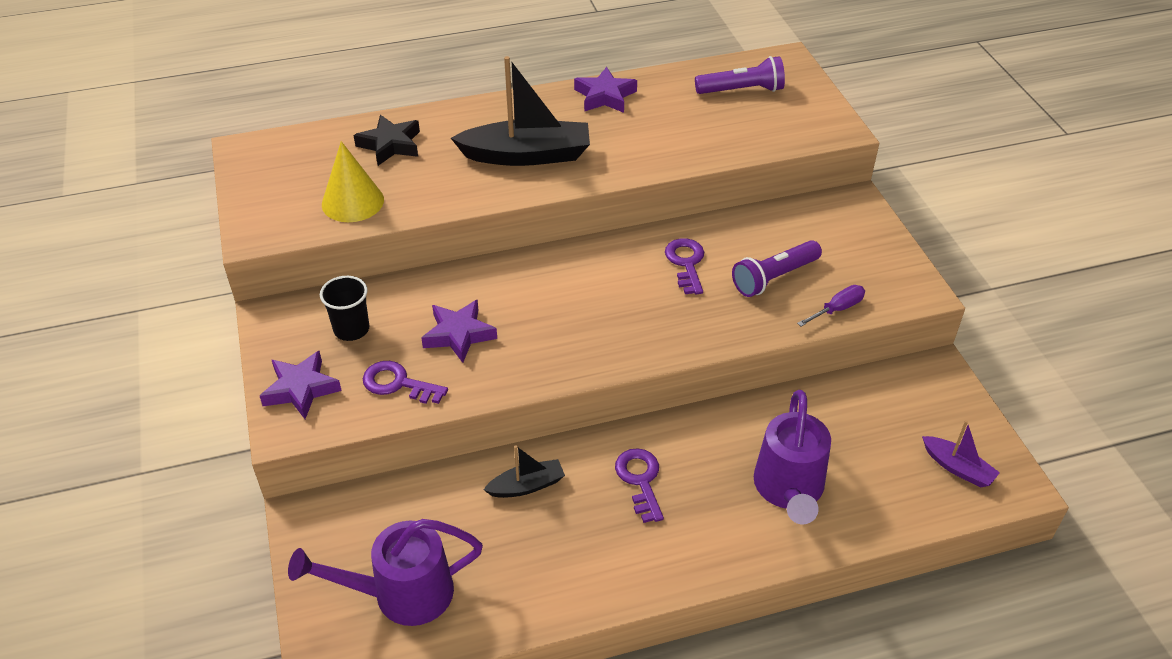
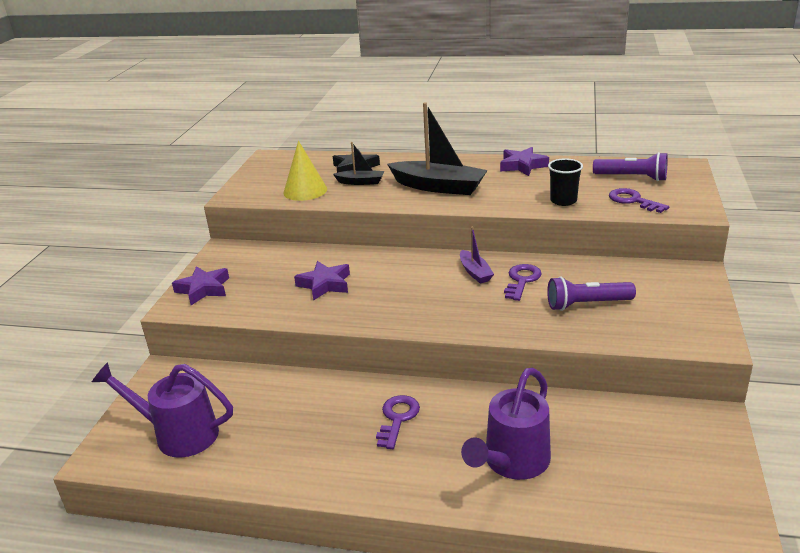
camera: 30 degrees right, 15 degrees down
black cup [320,276,369,341] -> black cup moved to [548,158,583,206]
purple key [363,361,448,404] -> purple key moved to [609,188,669,213]
black boat [483,445,565,498] -> black boat moved to [333,142,384,185]
purple screwdriver [797,285,865,327] -> none
purple boat [922,420,1000,487] -> purple boat moved to [460,227,494,284]

